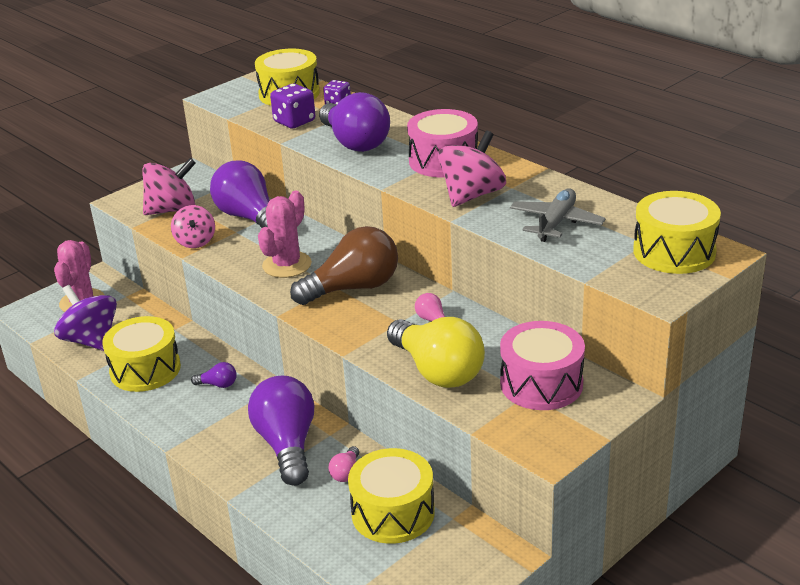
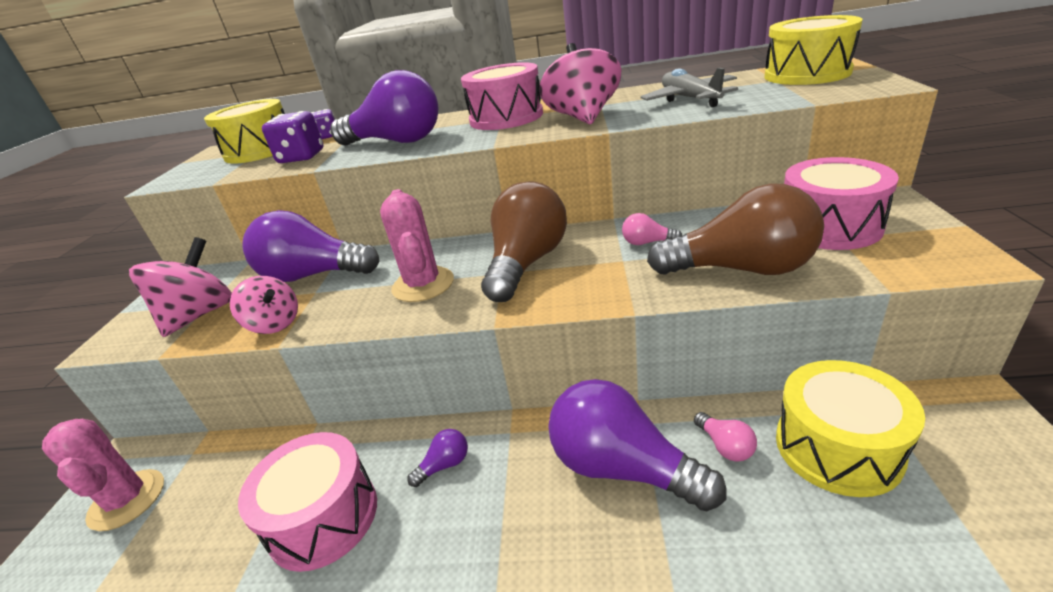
camera: 40 degrees left, 0 degrees up
purple spinning top [54,285,117,351] -> none
yellow drum [102,316,181,392] -> pink drum [238,432,377,572]
yellow light bulb [387,317,485,388] -> brown light bulb [647,183,824,275]

